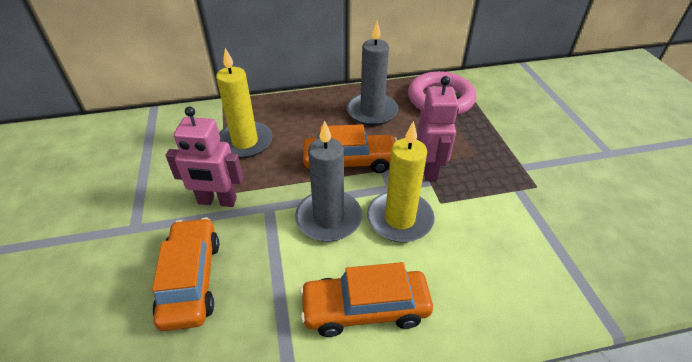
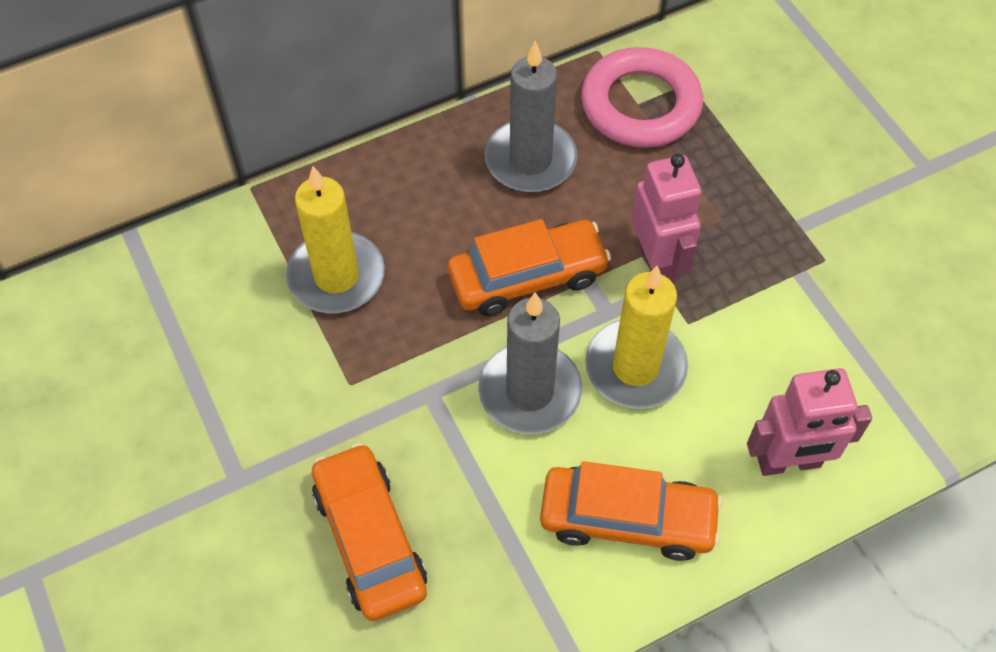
camera: 15 degrees left, 15 degrees up
pink robot [166,107,243,207] -> pink robot moved to [747,368,872,476]
orange car [299,262,433,337] -> orange car turned 150 degrees counterclockwise [540,461,722,561]

